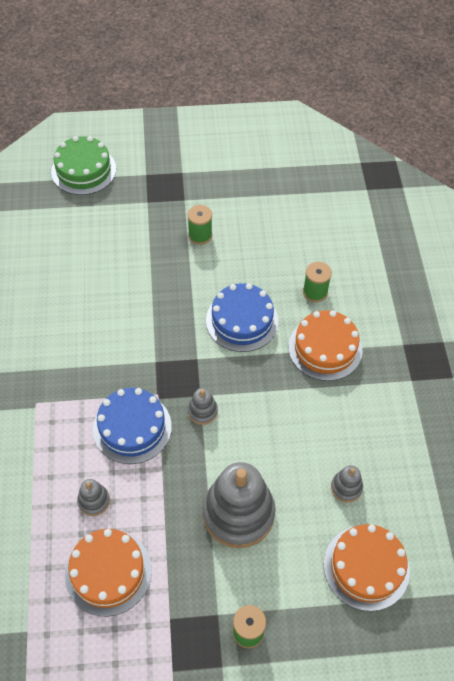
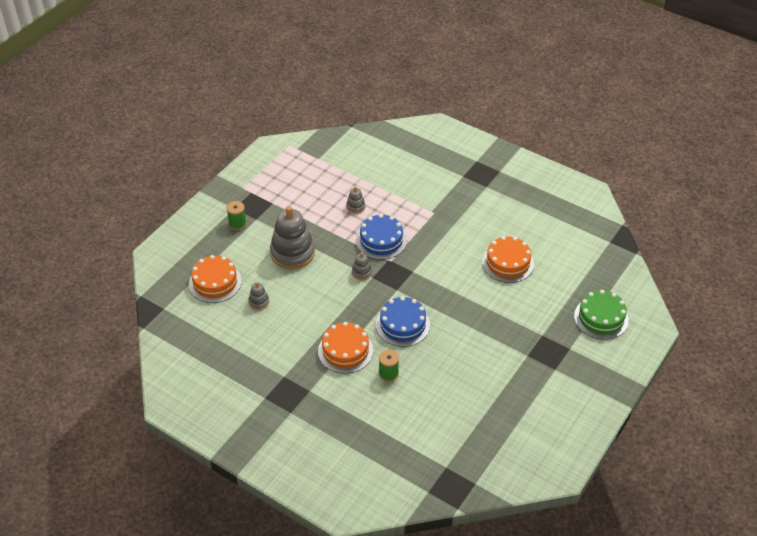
camera: 130 degrees right, 10 degrees down
orange cake [65,529,152,616] -> orange cake moved to [482,236,534,283]
green spool [187,205,212,245] -> none

